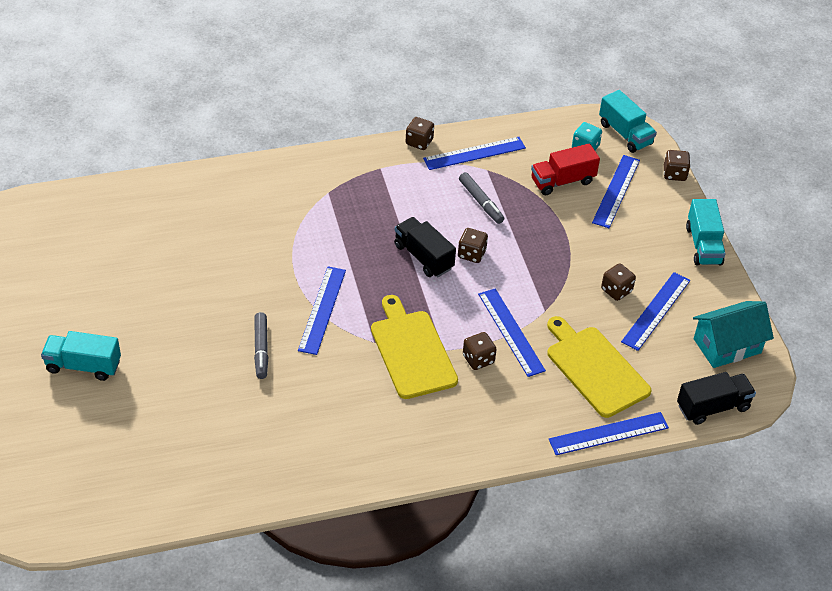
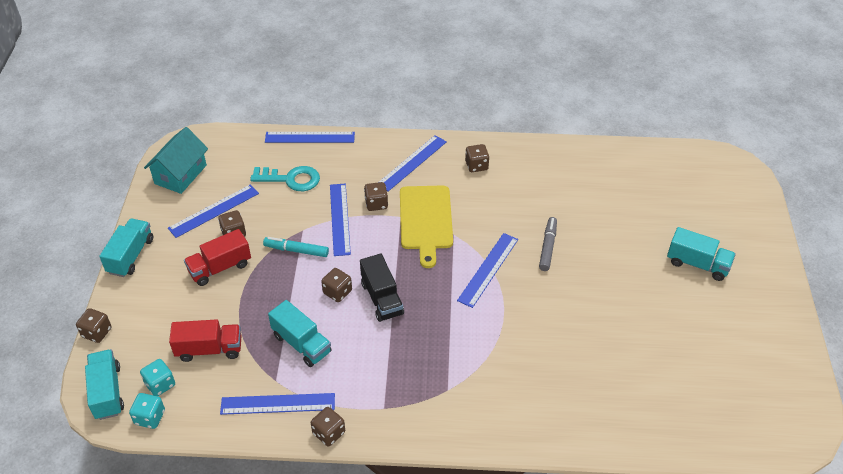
camera: 160 degrees left, 0 degrees up
grey marker [459,172,504,224] -> turquoise truck [268,300,332,367]
yellow cutting board [547,316,652,418] -> turquoise key [250,166,320,191]
blue ruler [592,155,640,228] -> blue ruler moved to [379,135,447,192]
black truck [677,372,756,425] -> none
turquoise house [693,301,774,368] -> turquoise house turned 60 degrees counterclockwise [144,127,208,194]
none -> turquoise dice [129,393,165,429]
none -> red truck [184,229,251,286]
none -> turquoise marker [263,237,329,257]
none -> brown dice [465,144,489,172]

